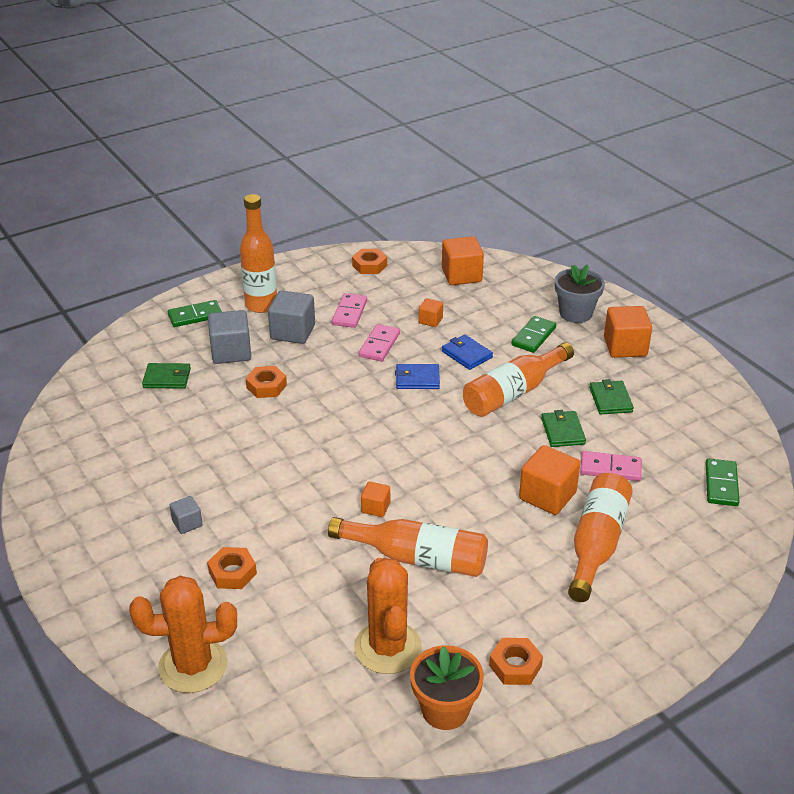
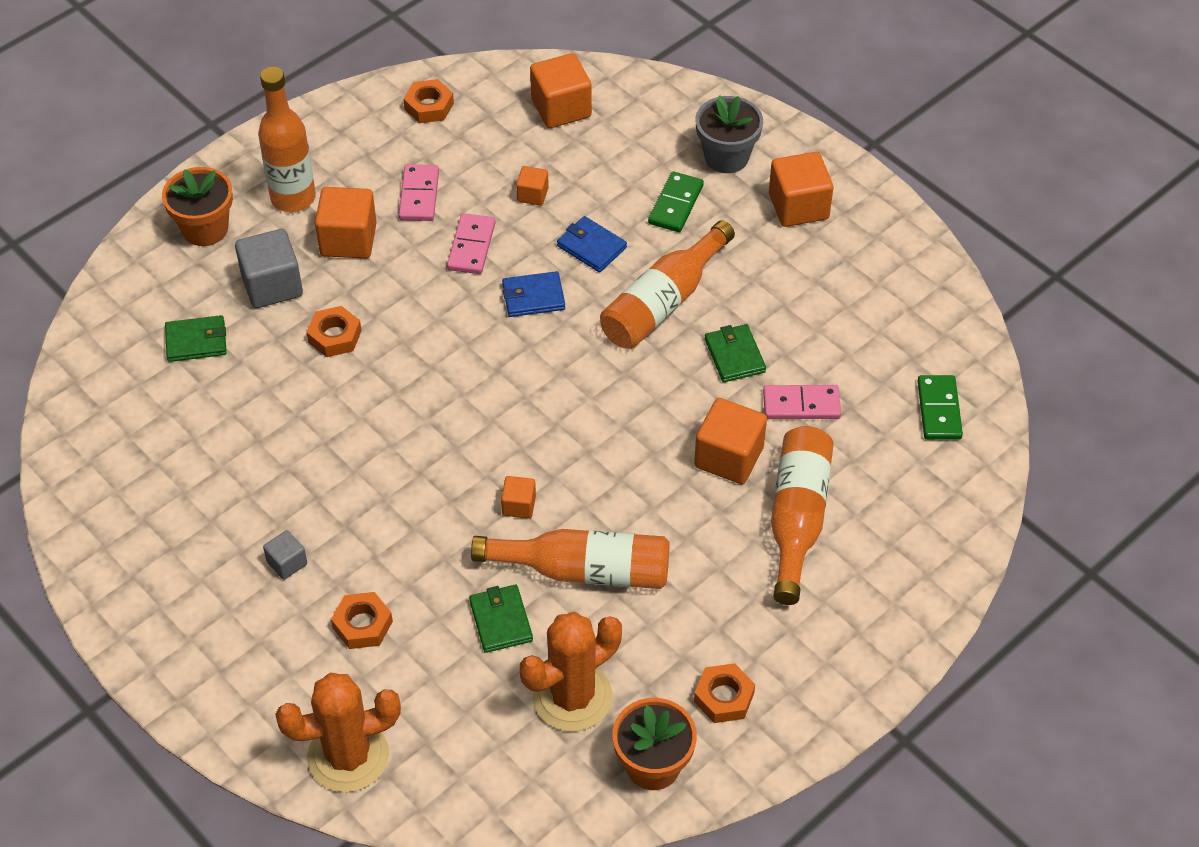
camera: 10 degrees left, 15 degrees up
green domino [168,300,222,327] -> orange flower pot [162,167,233,246]
grey cube [268,290,315,344] -> orange cube [315,187,377,259]
orange cactus [354,558,422,674] -> orange cactus turned 75 degrees clockwise [520,612,622,732]
green wallet [589,379,634,415] -> green wallet moved to [469,585,533,653]

